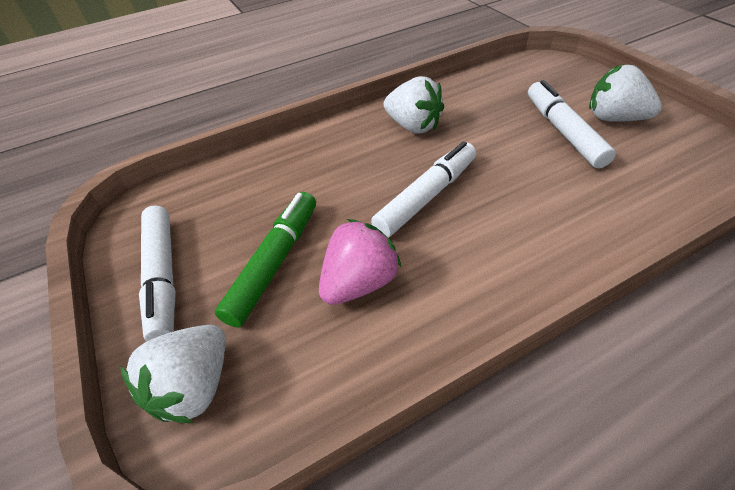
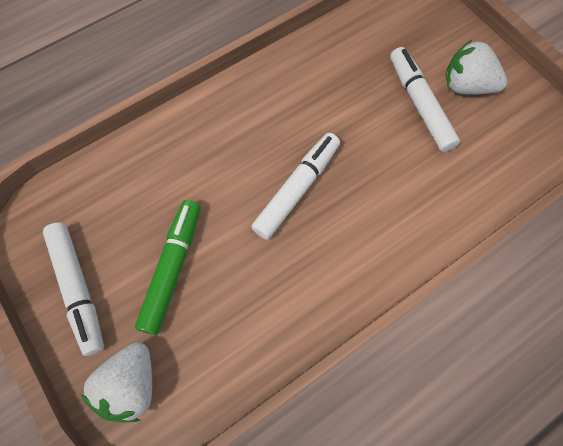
camera: 10 degrees left, 20 degrees up
pink strawberry [319,219,401,305] -> none
white strawberry [384,76,444,134] -> none

